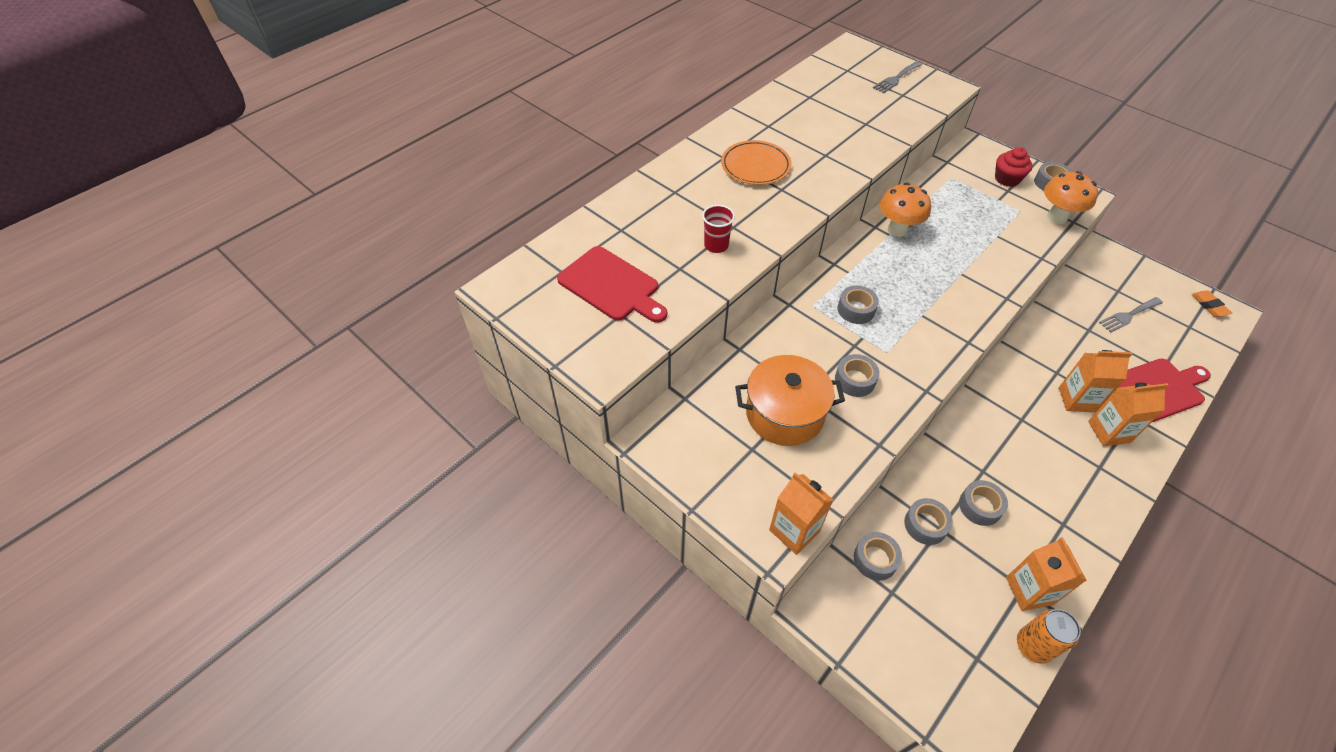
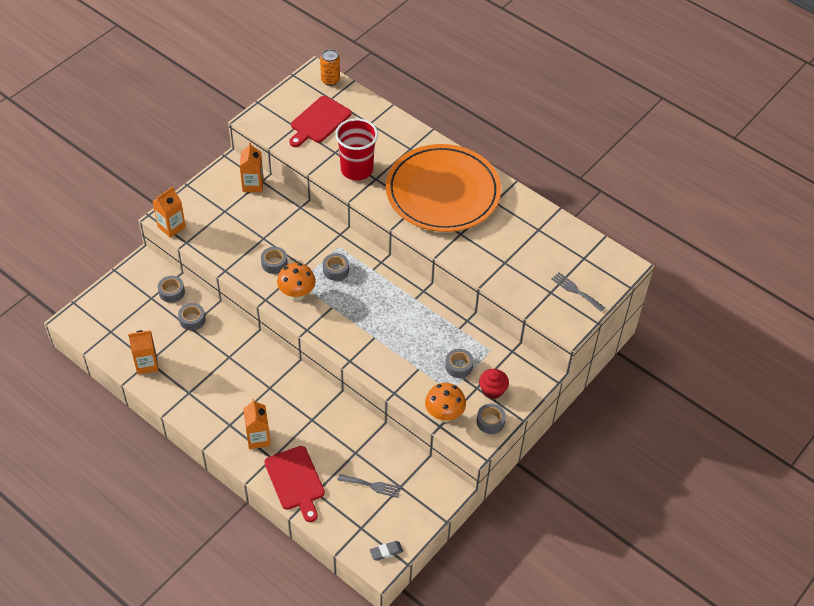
camera: 85 degrees right, 0 degrees up
red cup [702,205,735,253] -> red cup [335,118,378,180], size x2.00
orange plate [721,140,792,185] -> orange plate [386,144,501,232], size x2.22
orange pot [735,355,845,446] -> none
orange mushroom [880,183,931,237] -> orange mushroom moved to [277,263,316,301]
grey tape [959,480,1008,526] -> grey tape moved to [445,349,473,378]
orange can [1017,609,1081,664] -> orange can moved to [320,49,340,86]
orange carton [1059,350,1132,412] -> orange carton moved to [240,142,264,192]
grey fork [1099,297,1163,333] -> grey fork turned 135 degrees clockwise [337,474,401,498]
orange eraser [1191,291,1232,317] -> grey eraser [370,541,403,561]

